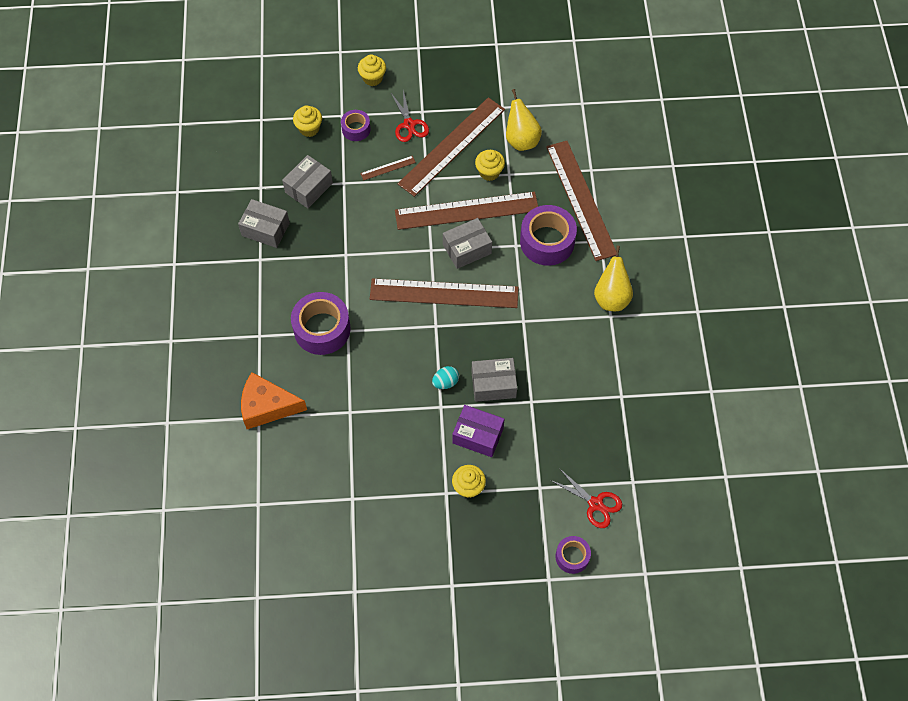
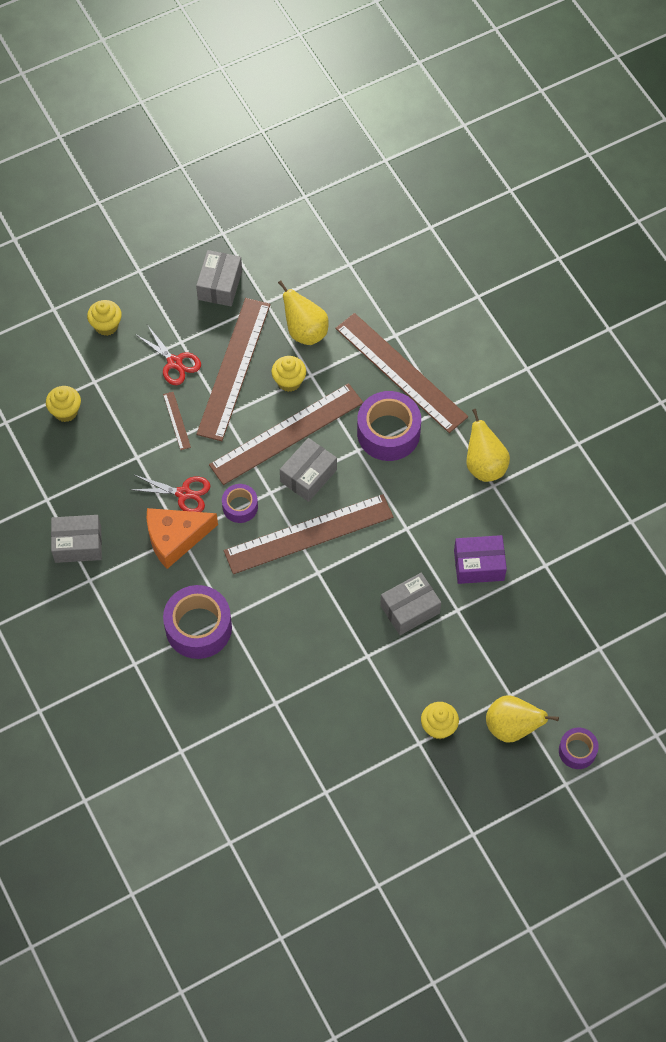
camera: 25 degrees left, 0 degrees up
orange cheese [241,372,307,429] -> orange cheese moved to [147,508,218,569]
grey box [282,155,333,208] -> grey box moved to [196,250,242,306]
purple tape [341,110,371,141] -> purple tape moved to [222,484,258,523]
brown ruler [360,156,416,181] -> brown ruler turned 60 degrees counterclockwise [163,392,191,450]
turquoise egg [432,366,459,389] -> none
purple box [453,405,504,457] -> purple box moved to [454,535,507,584]
red scissors [550,468,622,528] -> red scissors moved to [130,475,211,512]
none -> yellow pear [486,696,559,742]

